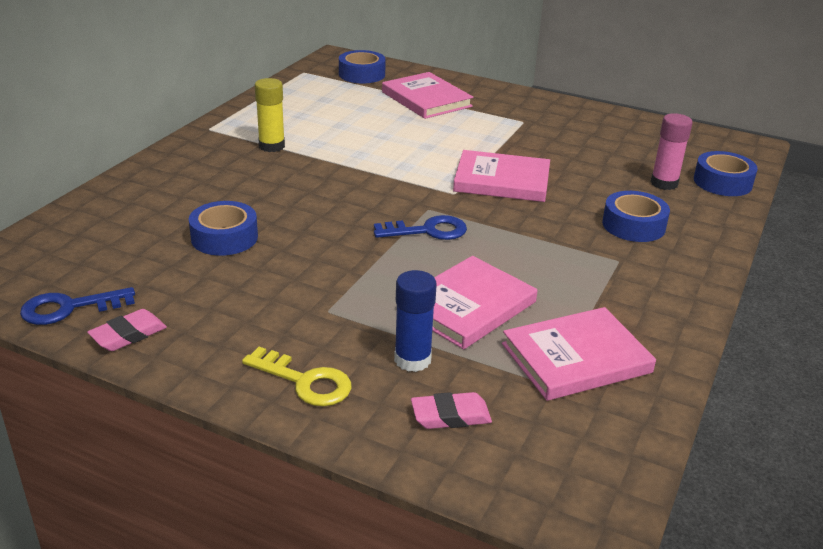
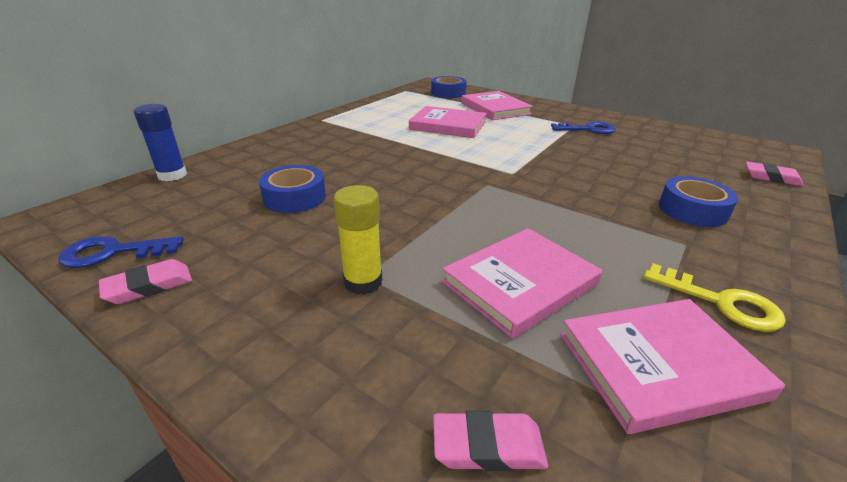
camera: 10 degrees right, 0 degrees up
yellow key [242,347,352,406] -> yellow key moved to [643,263,786,332]
yellow glue stick [254,78,285,152] -> yellow glue stick moved to [333,185,382,295]
blue key [374,215,467,240] -> blue key moved to [551,122,616,134]
blue glue stick [394,270,437,372] -> blue glue stick moved to [134,104,187,181]
pink book [453,150,550,202] -> pink book moved to [409,106,487,138]
pink glue stick [651,113,693,190] -> none
blue tape [694,151,758,196] -> pink eraser [745,161,804,186]

